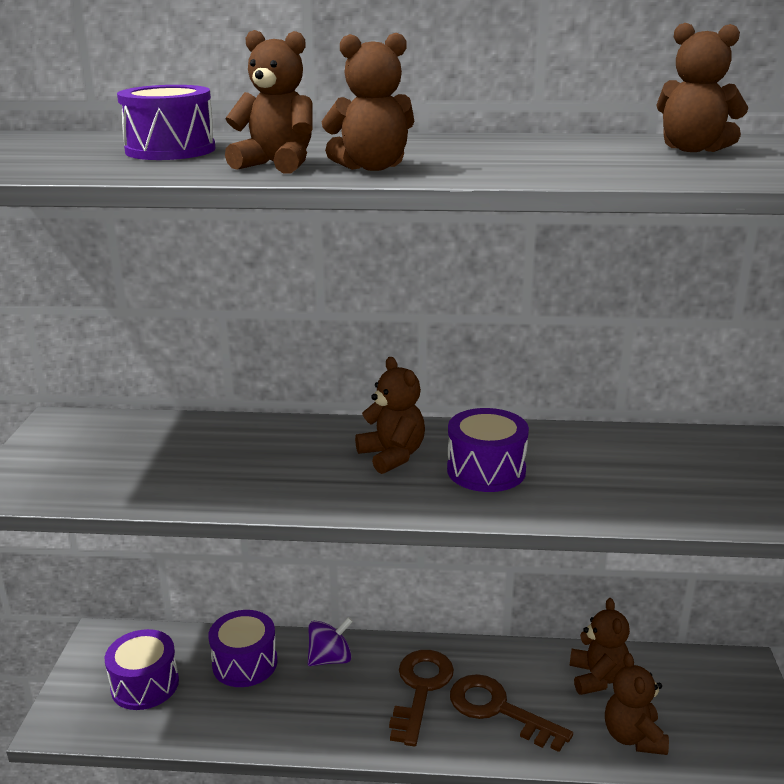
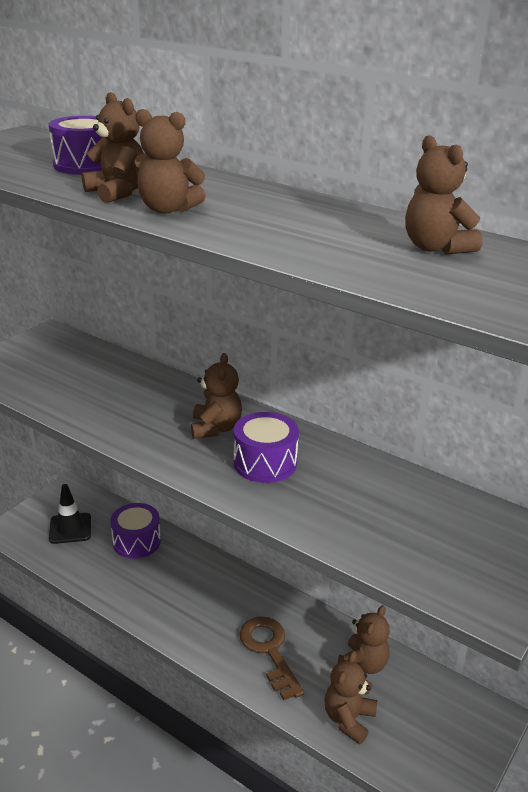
camera: 30 degrees right, 5 degrees up
purple drum [105,629,179,710] -> black traffic cone [49,484,91,544]
purple spinning top [308,617,353,666] -> none
brown key [389,650,454,747] -> none

